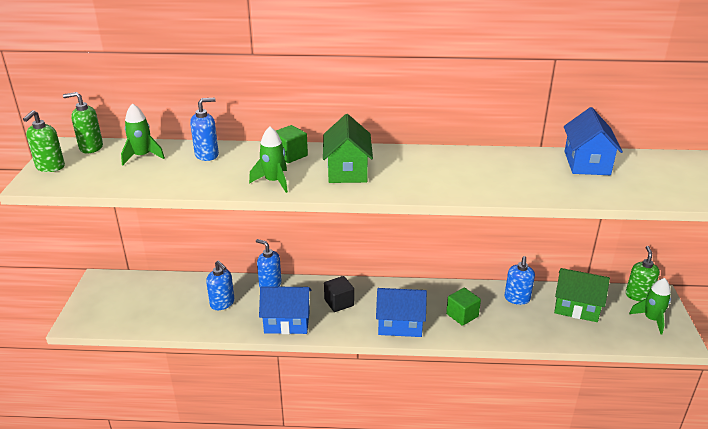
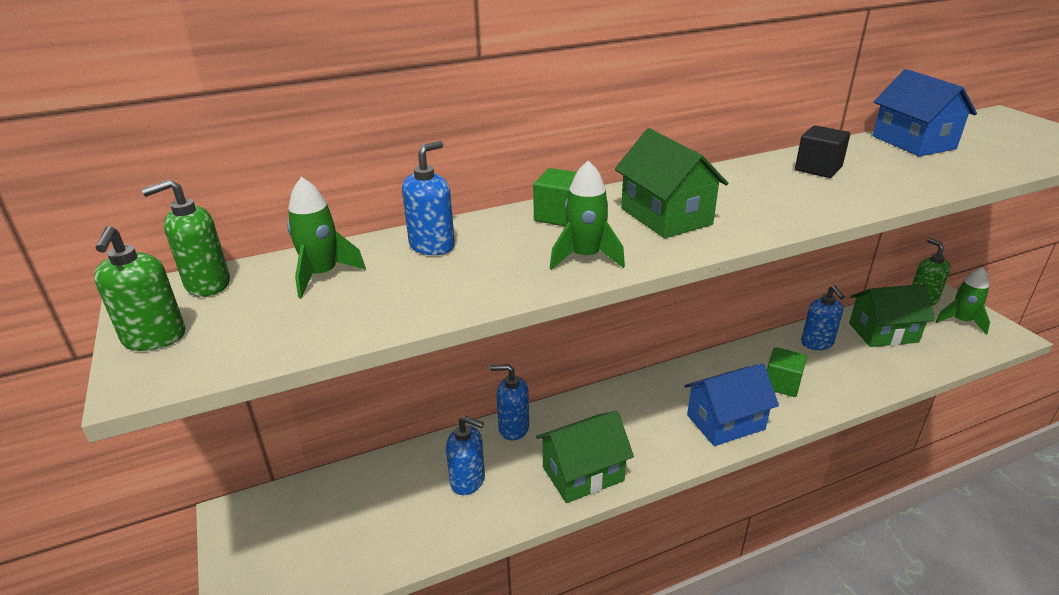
camera: 25 degrees left, 0 degrees up
blue house [259,286,311,334] -> green house [536,411,634,503]
black cube [324,276,354,312] -> black cube moved to [795,125,850,178]

